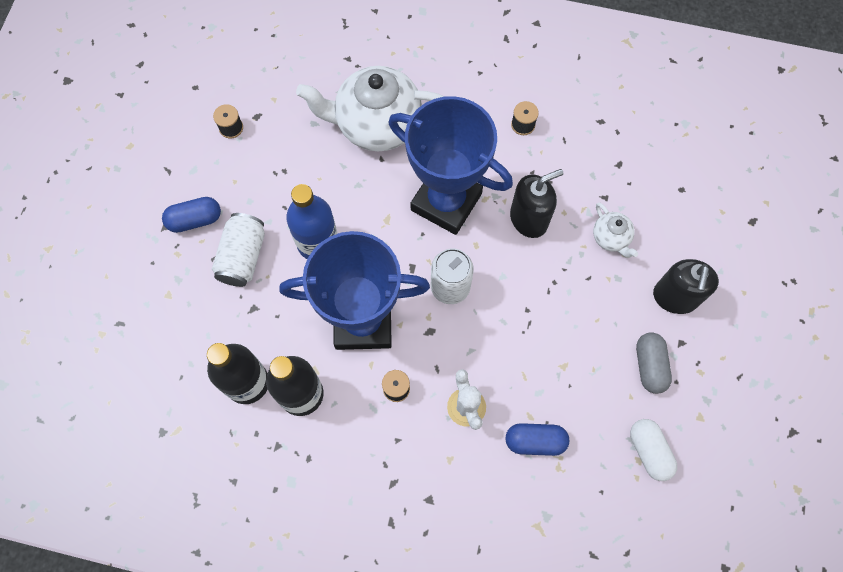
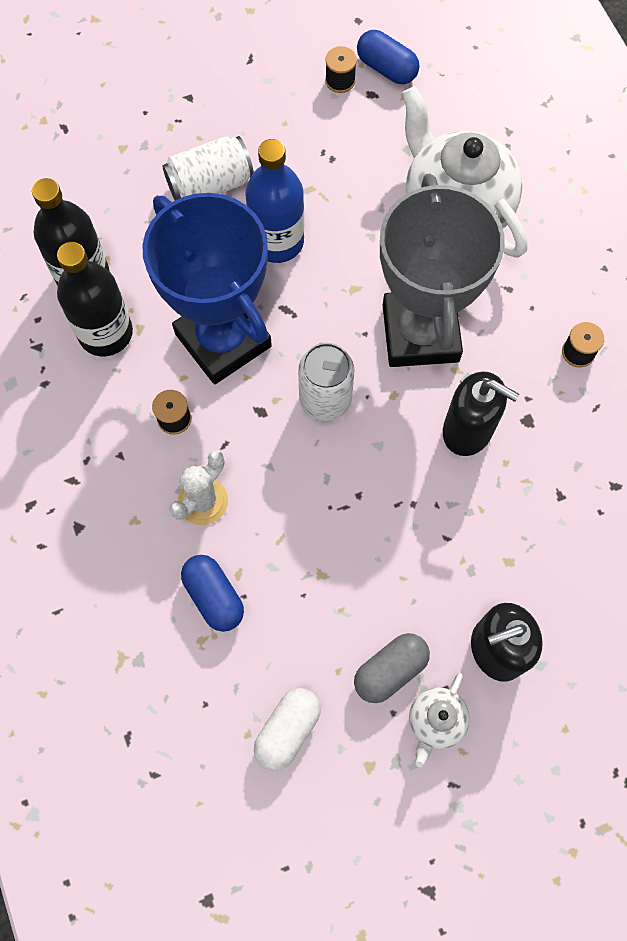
camera: 55 degrees right, 0 degrees up
blue capsule [162,197,221,233] -> blue capsule moved to [357,30,419,84]
blue trophy [389,96,513,235] -> grey trophy [380,174,505,367]
white teapot [593,203,638,258] -> white teapot moved to [409,673,470,767]

